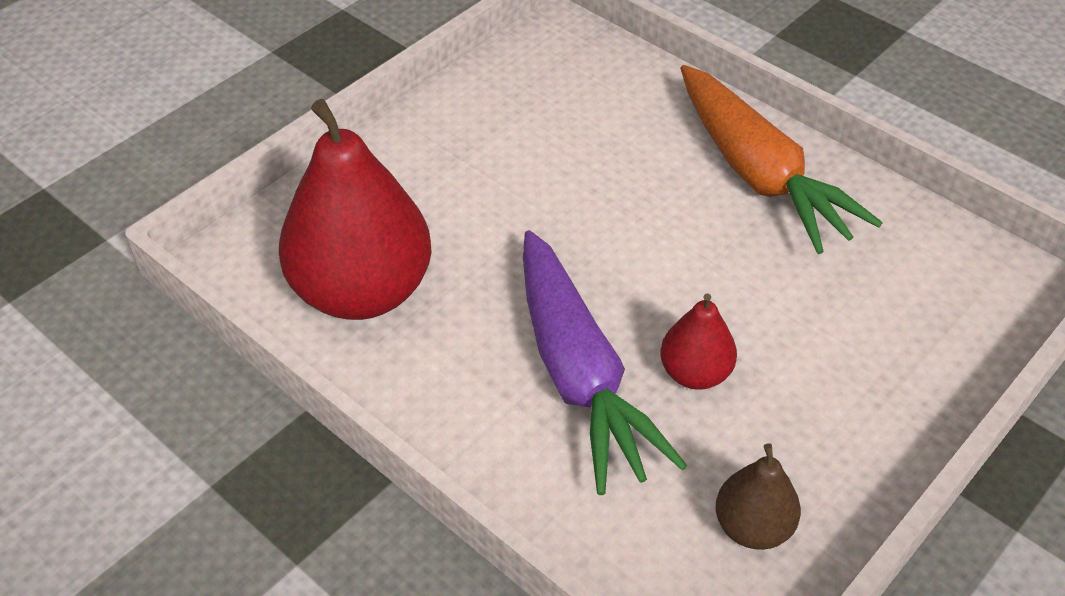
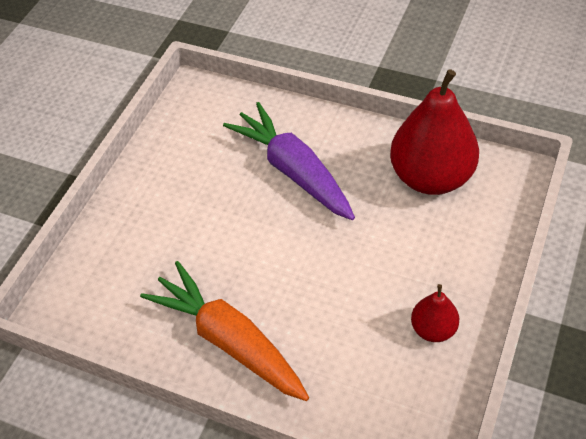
camera: 165 degrees right, 5 degrees up
red pear [660,294,737,390] -> red pear moved to [411,284,459,342]
brown pear [715,443,801,550] -> none

